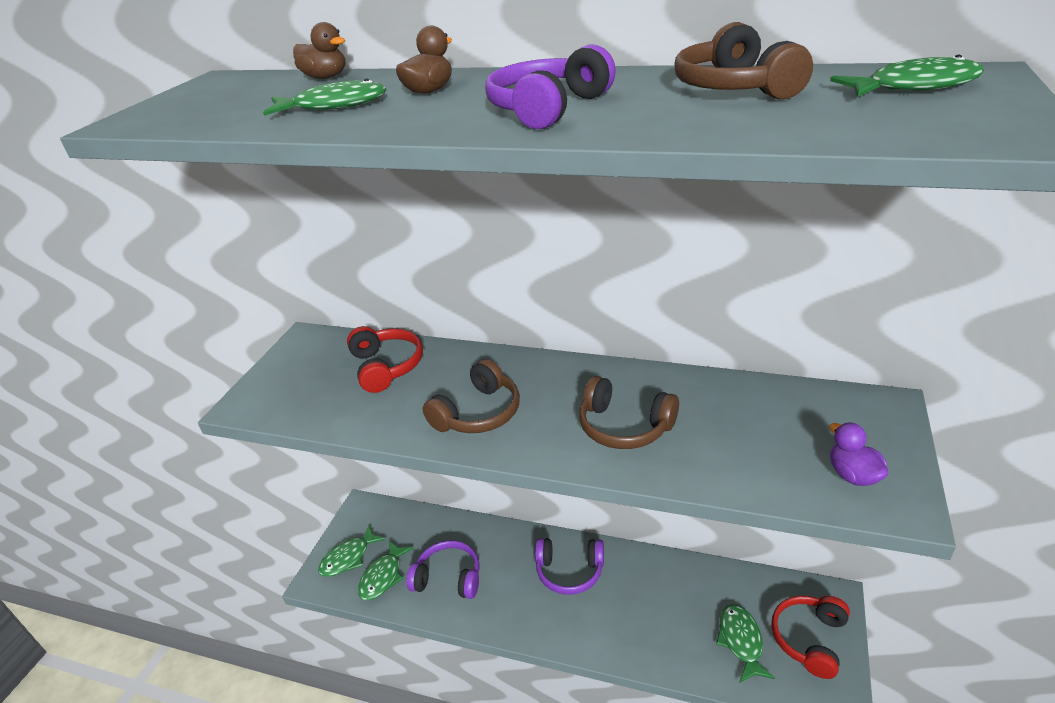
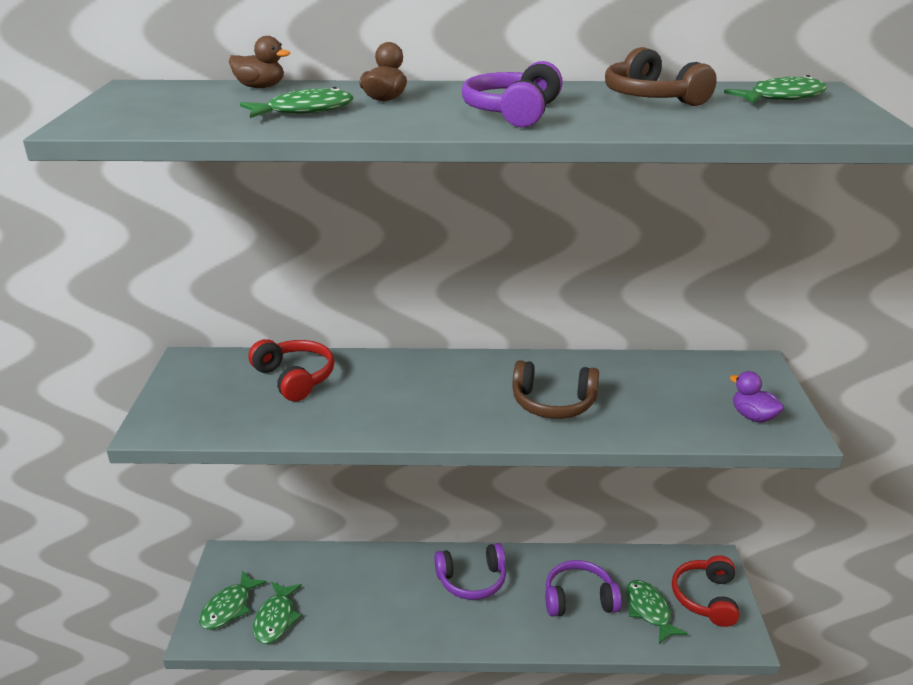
camera: 20 degrees left, 5 degrees down
purple headphones [406,540,480,599] -> purple headphones moved to [545,560,621,617]
brown headphones [423,359,520,433] -> none

